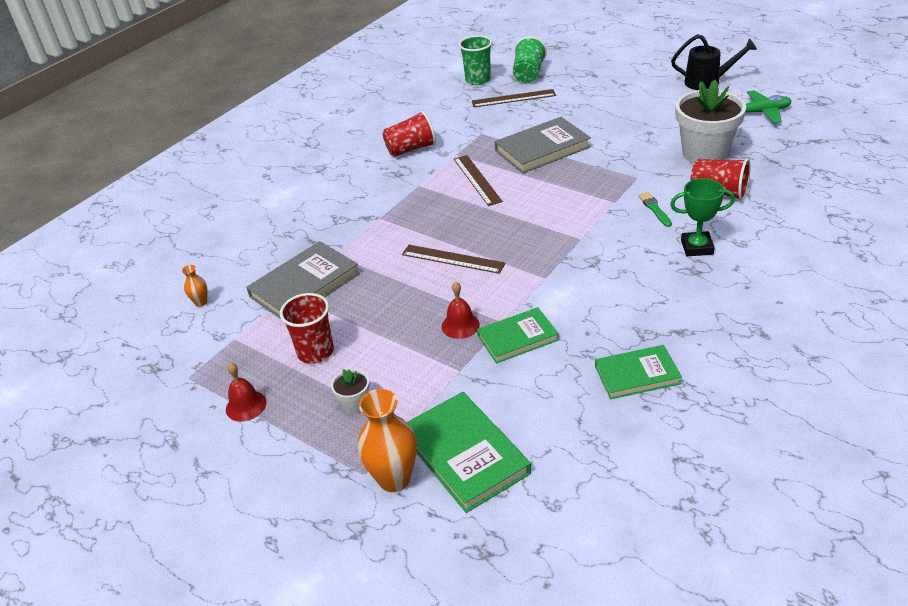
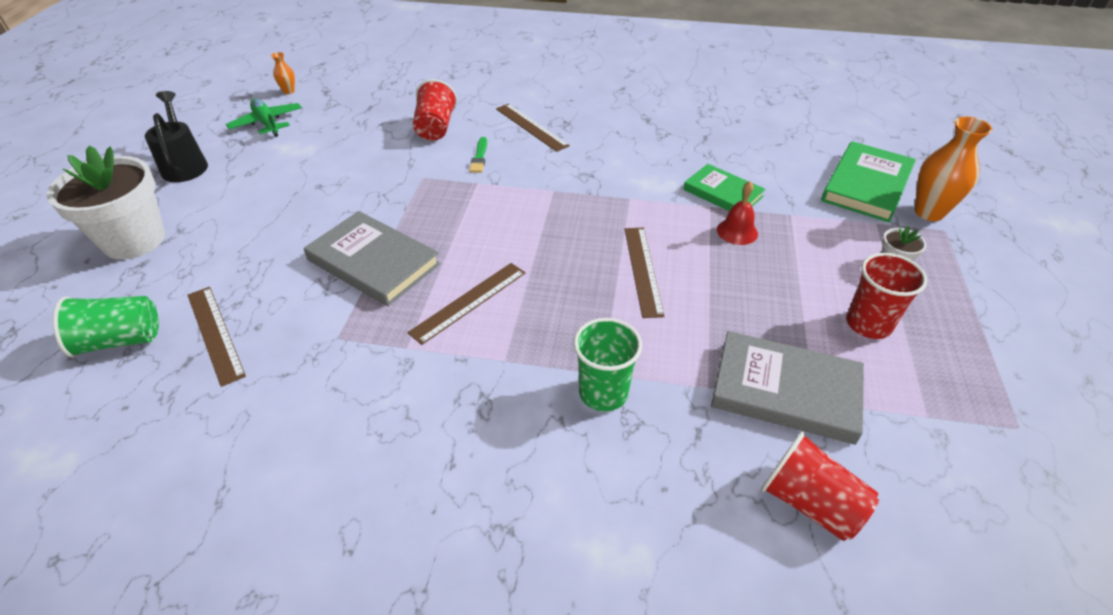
camera: 120 degrees left, 5 degrees up
orange vase [182,265,207,307] -> orange vase moved to [271,52,295,94]
red bell [226,362,267,422] -> none
red cup [383,111,436,157] -> red cup moved to [761,432,879,541]
green cup [459,35,492,85] -> green cup moved to [573,318,642,411]
green book [595,345,682,399] -> none
green brush [638,192,672,227] -> green brush turned 45 degrees counterclockwise [469,137,487,173]
green trophy [670,178,735,256] -> brown ruler [496,104,570,152]
white flower pot [675,80,746,163] -> white flower pot moved to [46,145,165,260]

